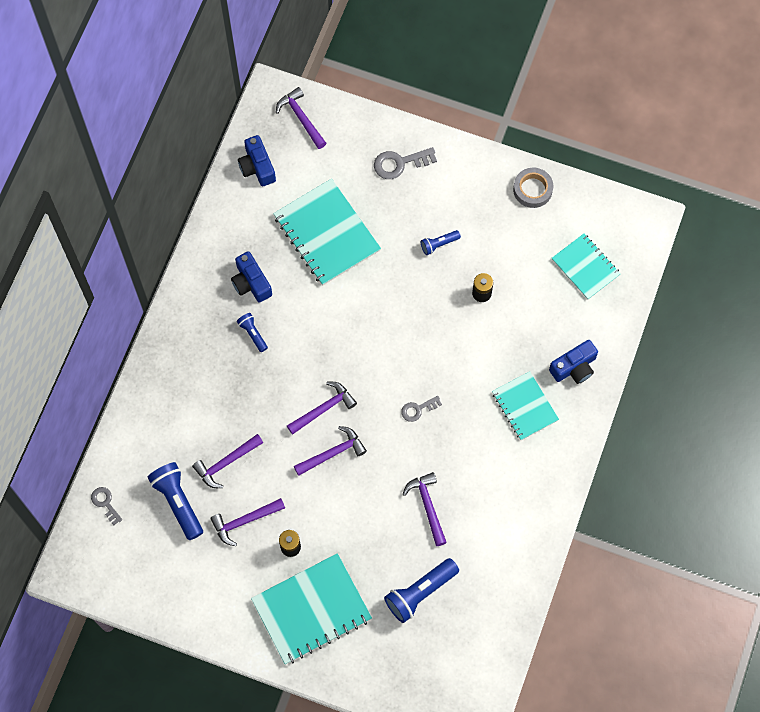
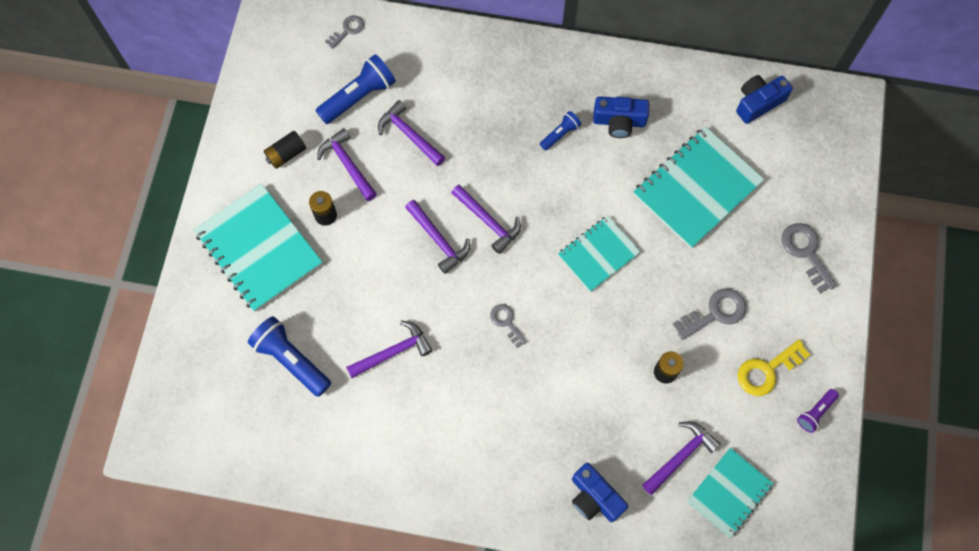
camera: 80 degrees right, 0 degrees up
blue camera [231,251,272,303] -> blue camera turned 135 degrees counterclockwise [593,96,649,138]
purple hammer [276,87,326,149] -> purple hammer moved to [642,421,721,495]
blue flashlight [421,230,461,255] -> grey key [673,288,746,340]
turquoise notebook [492,371,559,440] -> turquoise notebook moved to [558,215,641,292]
grey tape [513,168,553,208] -> purple flashlight [797,389,839,433]
none -> black battery [264,131,306,169]
none -> yellow key [738,339,810,396]

